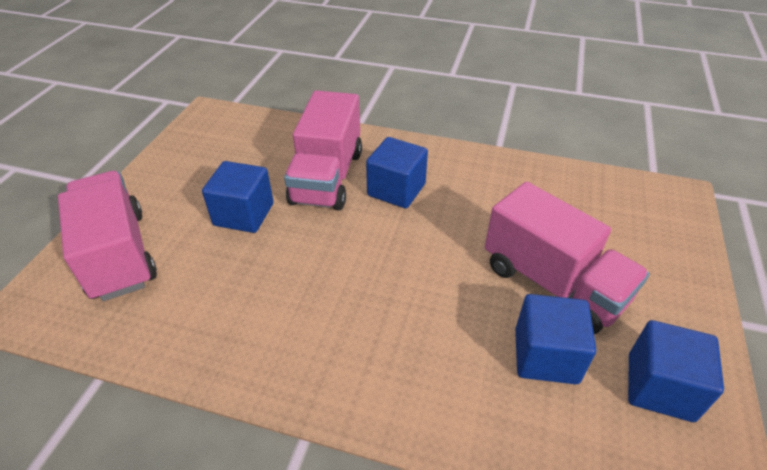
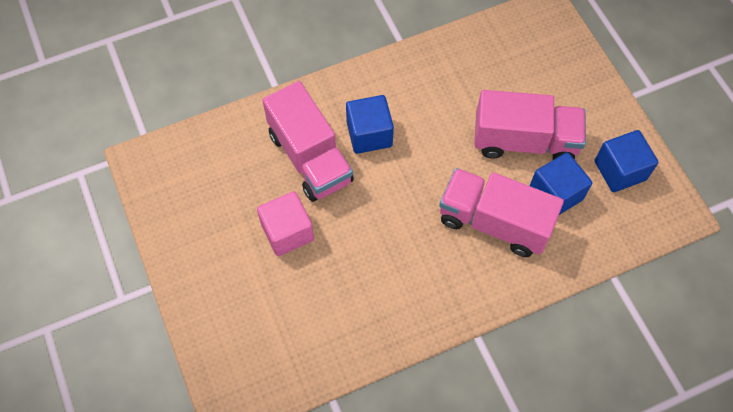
camera: 40 degrees left, 20 degrees up
pink truck [58,171,157,301] -> pink truck moved to [439,168,564,257]
blue cube [202,161,273,233] -> pink cube [257,191,314,256]

